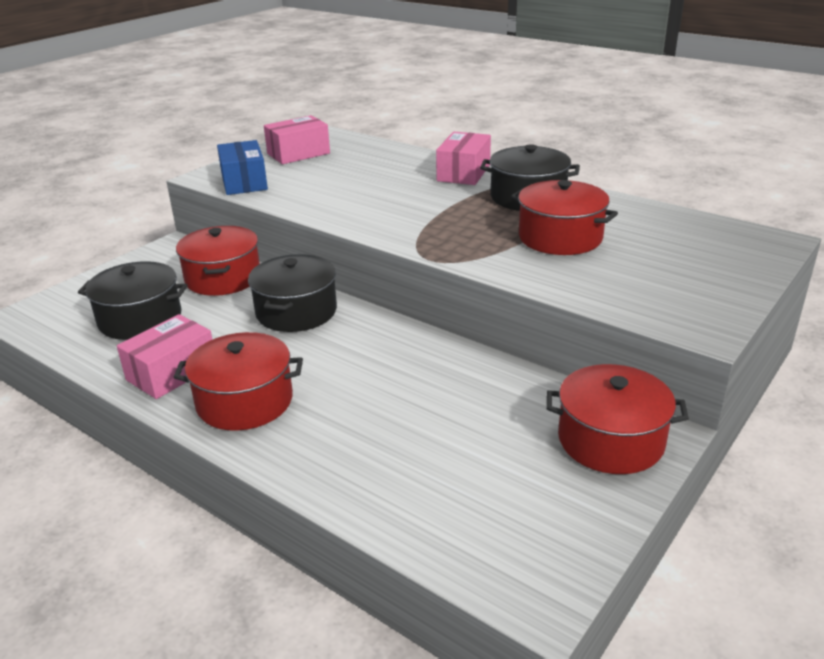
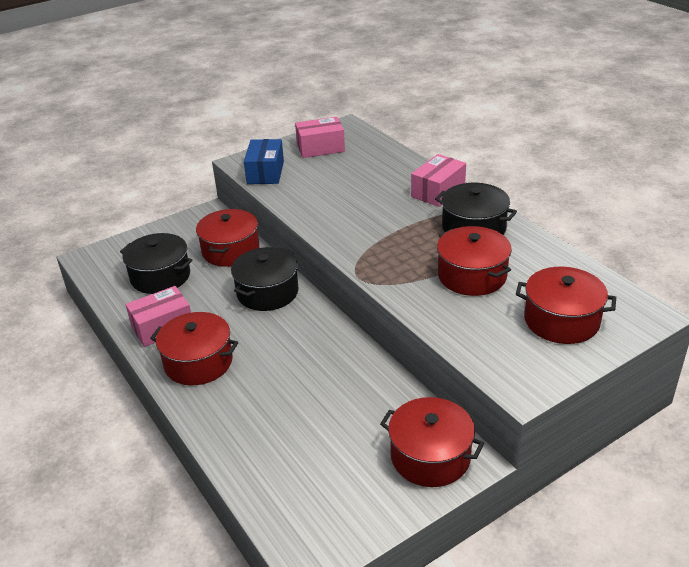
camera: 20 degrees right, 5 degrees up
none -> red pot [516,267,616,344]

